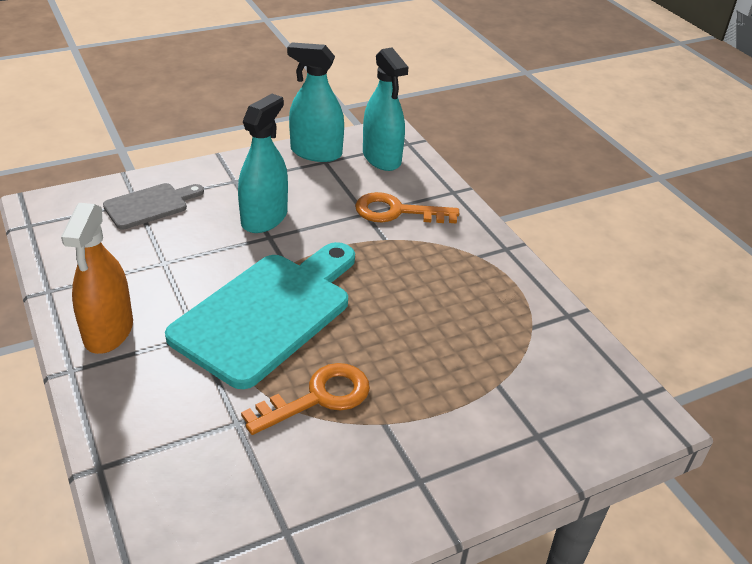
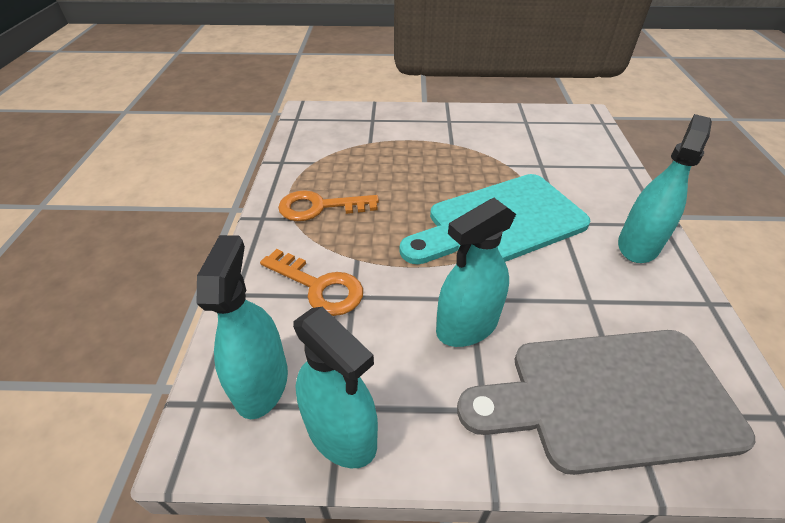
camera: 150 degrees left, 5 degrees up
orange spray bottle [61,203,133,354] -> turquoise spray bottle [618,114,712,263]
grey cutting board [103,183,204,230] -> grey cutting board [457,330,755,475], size x1.97
orange key [241,363,370,435] -> orange key moved to [278,190,379,221]

